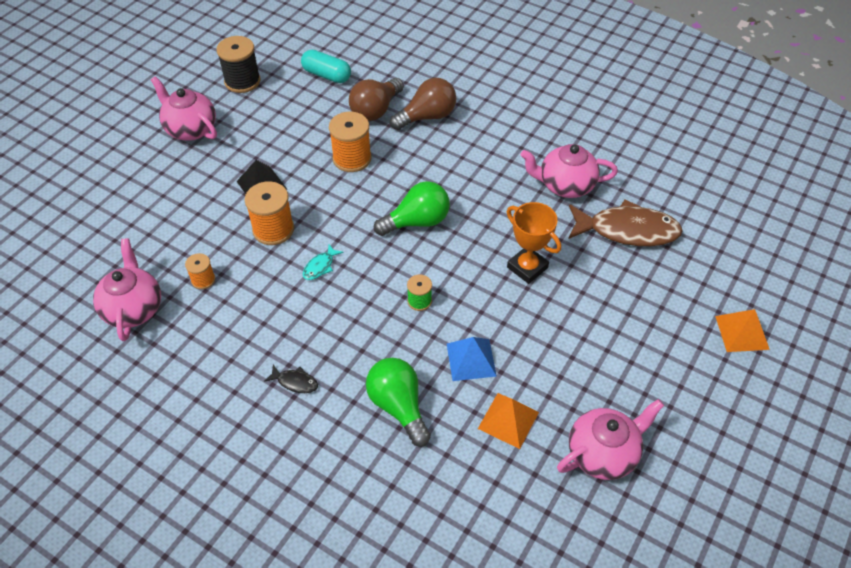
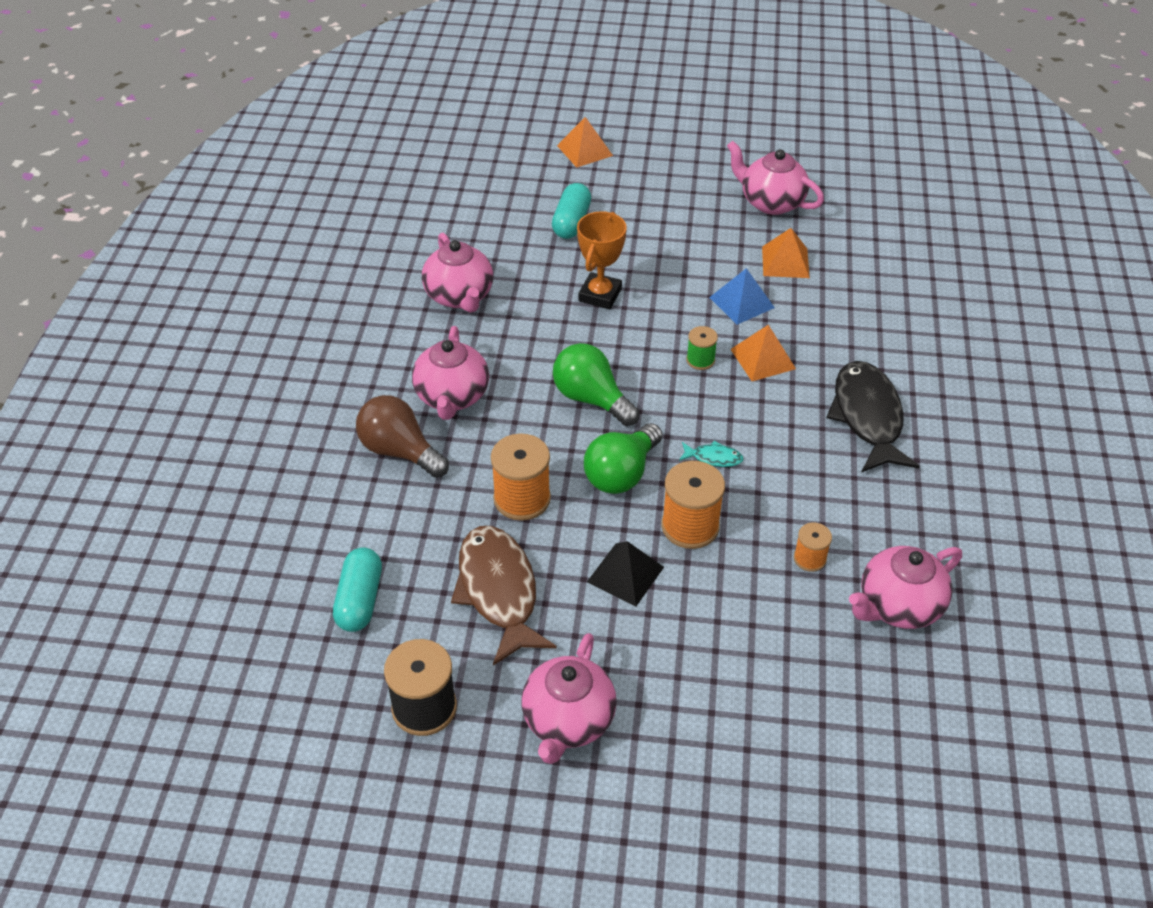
camera: 115 degrees left, 5 degrees down
black fish [264,365,318,393] -> black fish [826,361,920,473], size x2.36
brown light bulb [349,78,404,121] -> none
green light bulb [366,358,431,447] -> green light bulb moved to [584,423,662,494]
brown fish [568,199,683,246] -> brown fish moved to [451,526,557,666]
none -> pink teapot [412,326,489,420]
none -> turquoise capsule [552,183,591,239]
none -> orange pyramid [731,325,796,381]

